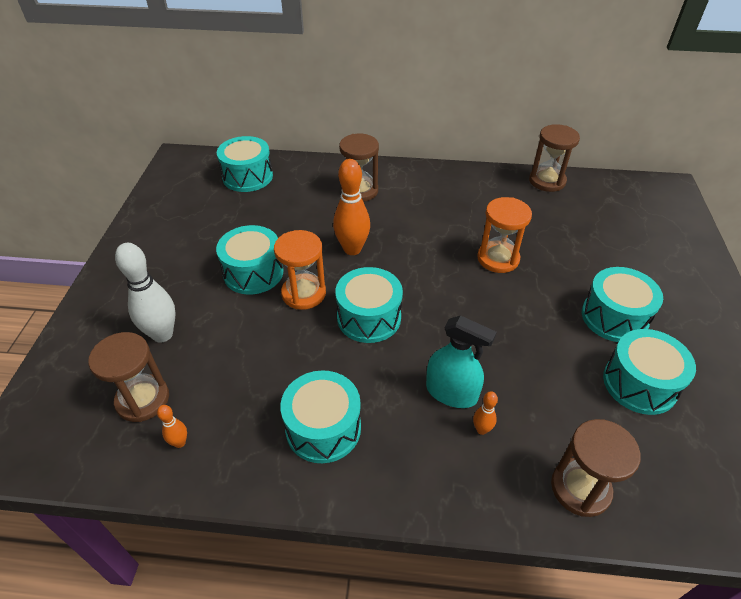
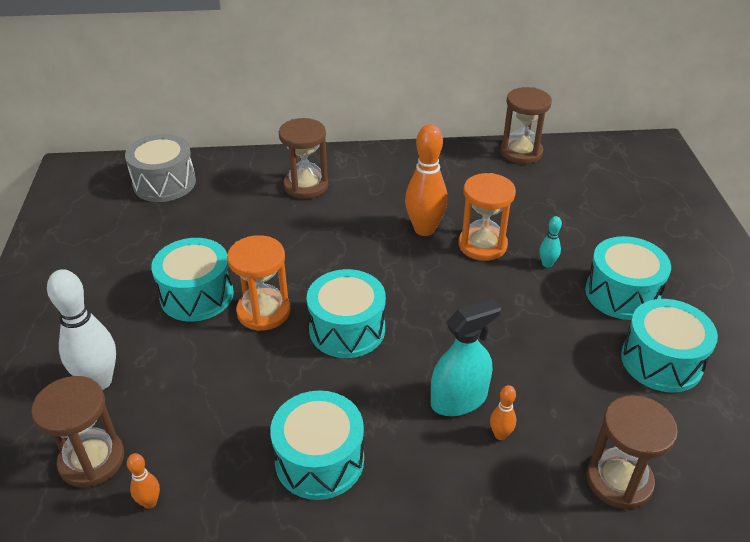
camera: 10 degrees left, 5 degrees down
turquoise drum [217,136,273,192] -> grey drum [125,134,196,202]
orange bowling pin [333,159,370,255] -> orange bowling pin moved to [405,124,448,236]
turquoise spray bottle [426,315,497,408] -> turquoise spray bottle turned 45 degrees counterclockwise [431,299,501,416]
none -> turquoise bowling pin [539,216,562,268]

